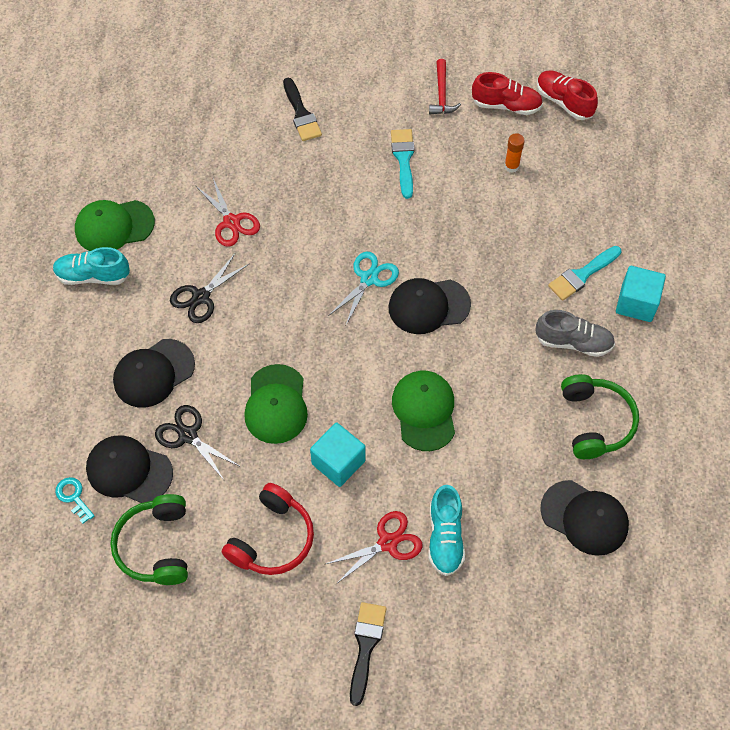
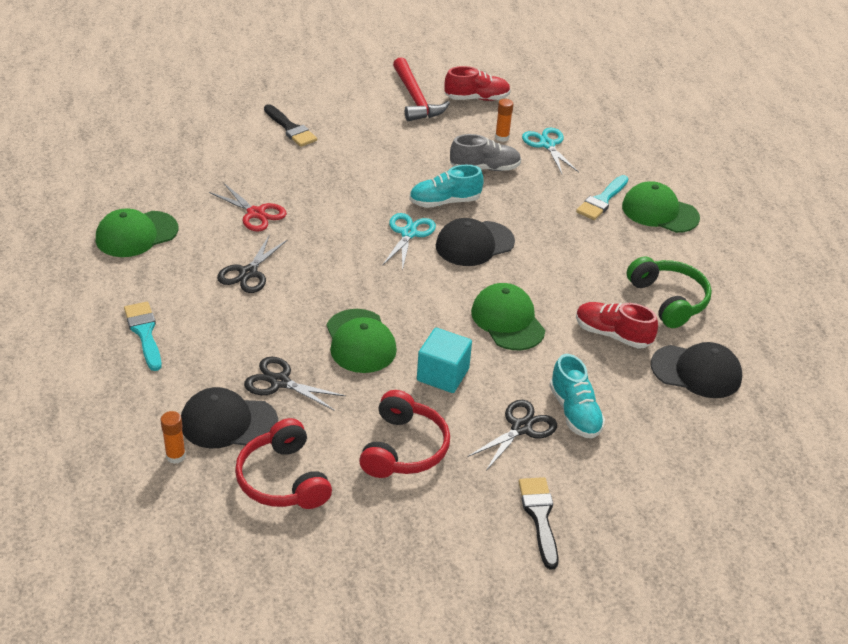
camera: 20 degrees left, 20 degrees down
turquoise shoe [53,247,130,285] -> turquoise shoe moved to [409,165,484,208]
turquoise key [55,477,94,524] -> orange glue stick [160,411,186,464]
green headphones [110,494,188,585] -> red headphones [235,418,332,509]
black cap [113,339,195,407] -> none
red scissors [326,511,423,584] -> black scissors [467,400,557,471]
turquoise brush [391,129,415,199] -> turquoise brush moved to [124,302,162,371]
red hammer [429,59,461,114] -> red hammer [393,57,450,121], size x1.58
grey shoe [536,310,615,357] -> grey shoe moved to [450,134,521,171]
red shoe [537,70,598,120] -> red shoe moved to [576,302,658,349]
turquoise cube [616,266,666,322] -> green cap [622,181,700,233]
none -> turquoise scissors [522,128,579,174]

